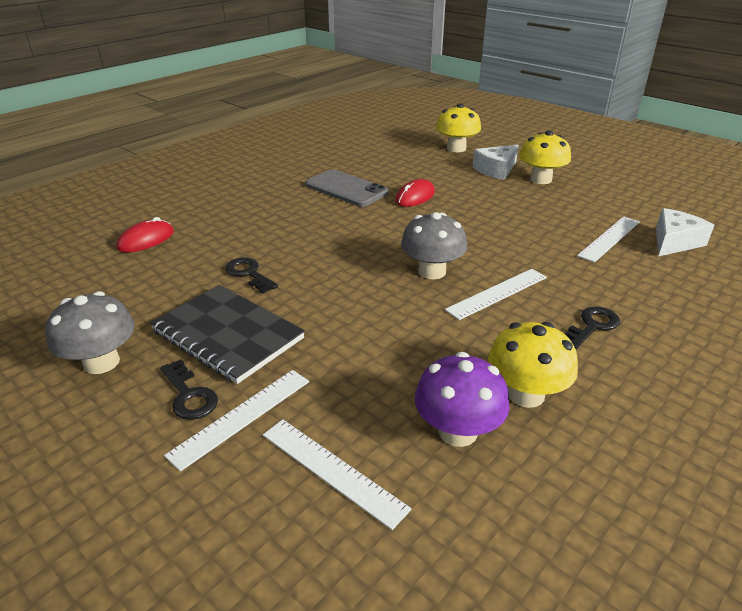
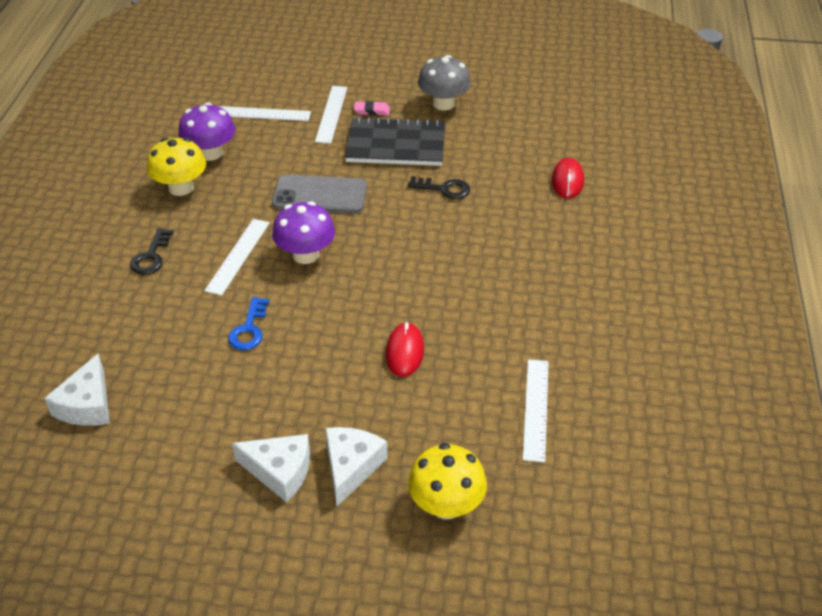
camera: 145 degrees right, 10 degrees up
black key [160,359,218,420] -> pink eraser [354,101,390,115]
grey phone [305,169,389,207] -> grey phone moved to [272,175,367,213]
grey mushroom [401,212,467,279] -> purple mushroom [272,201,335,264]
yellow mushroom [519,130,571,184] -> white cheese [232,434,310,503]
white ruler [577,216,640,263] -> white ruler moved to [523,359,549,463]
none -> blue key [228,297,269,350]

